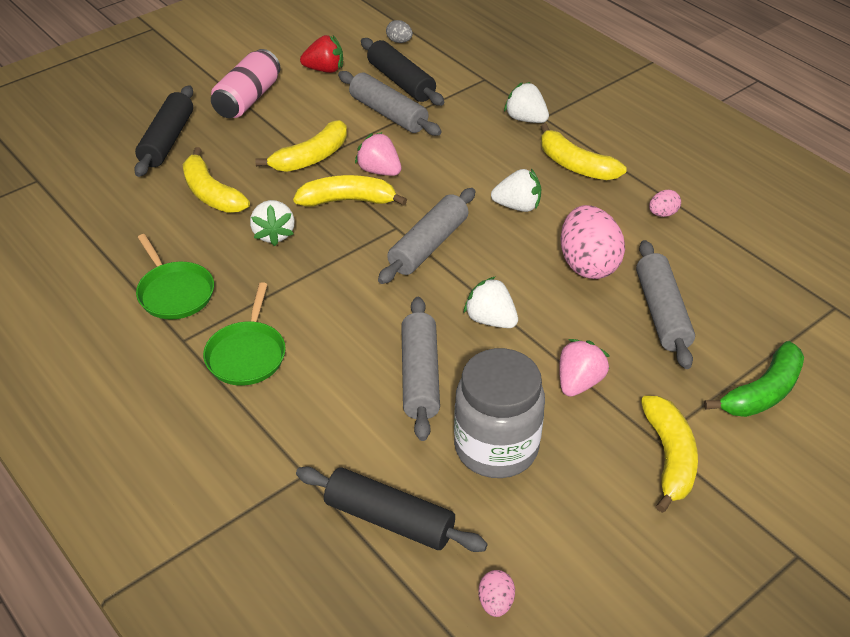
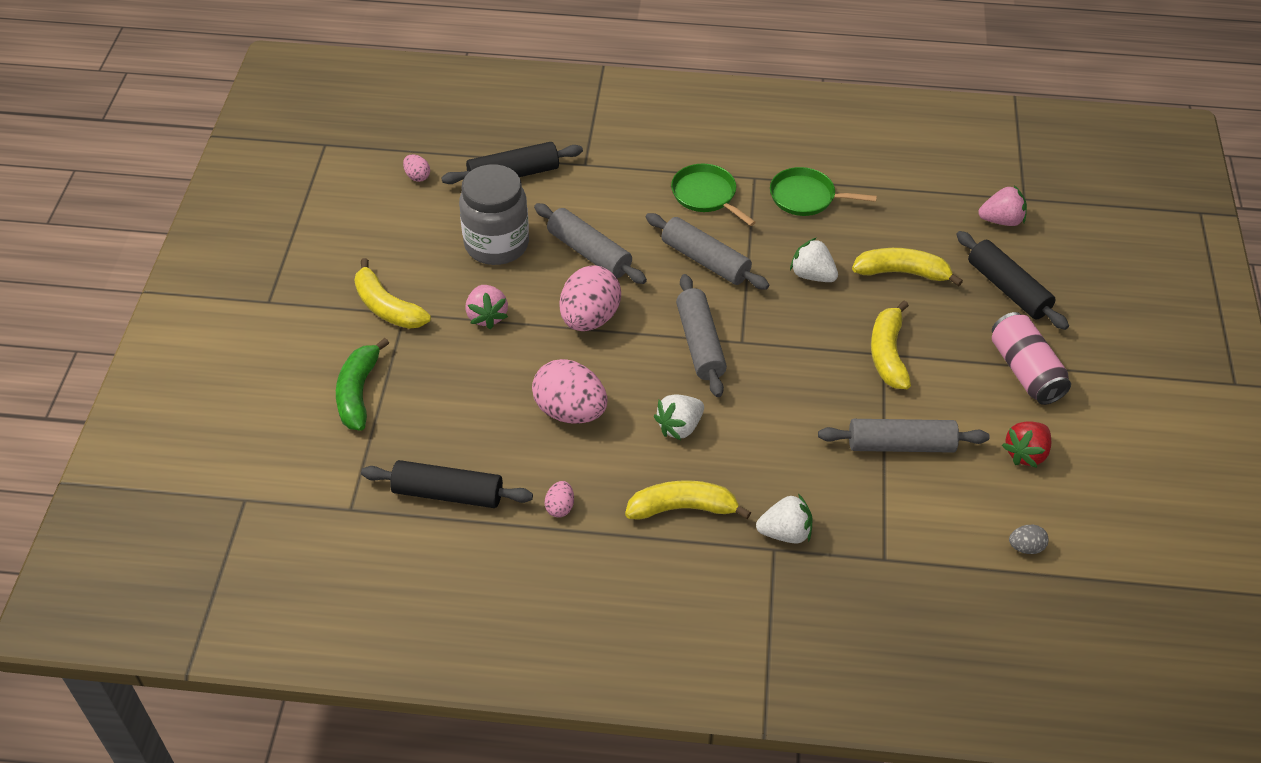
camera: 135 degrees right, 5 degrees up
yellow banana [293,175,407,207] -> none
pink strawberry [355,132,401,176] -> pink strawberry moved to [978,185,1027,226]
black rolling pin [361,38,444,106] -> black rolling pin moved to [361,460,533,508]
white strawberry [464,276,518,328] -> pink egg [559,265,621,331]
grey rolling pin [636,240,695,369] -> grey rolling pin moved to [646,213,769,290]

